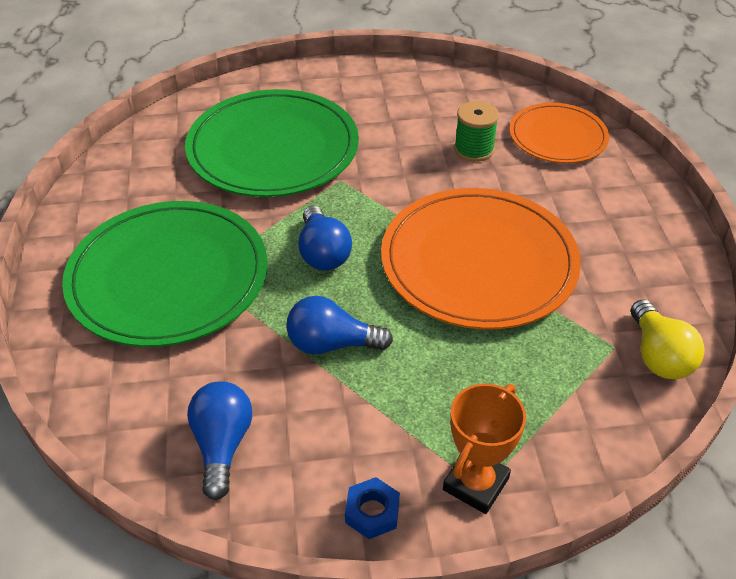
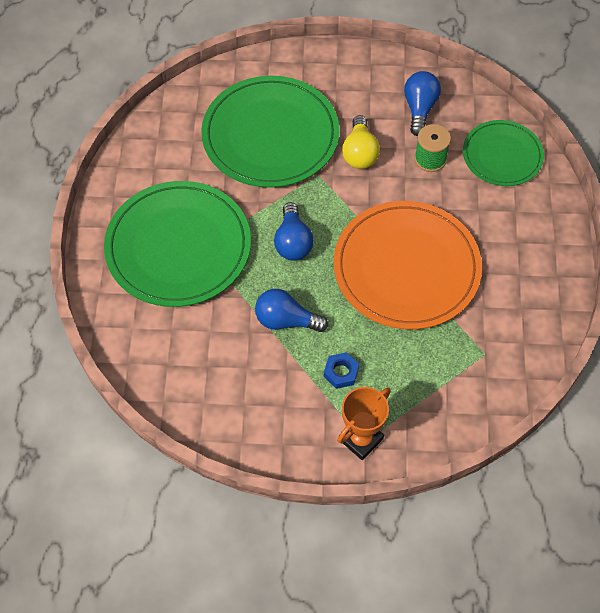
camera: 10 degrees right, 15 degrees up
blue light bulb [187,381,252,500] -> blue light bulb moved to [404,71,441,136]
blue nut [345,477,400,539] -> blue nut moved to [324,352,359,389]
orange plate [509,103,609,163] -> green plate [463,120,544,186]
yellow light bulb [631,300,705,379] -> yellow light bulb moved to [342,115,380,169]

